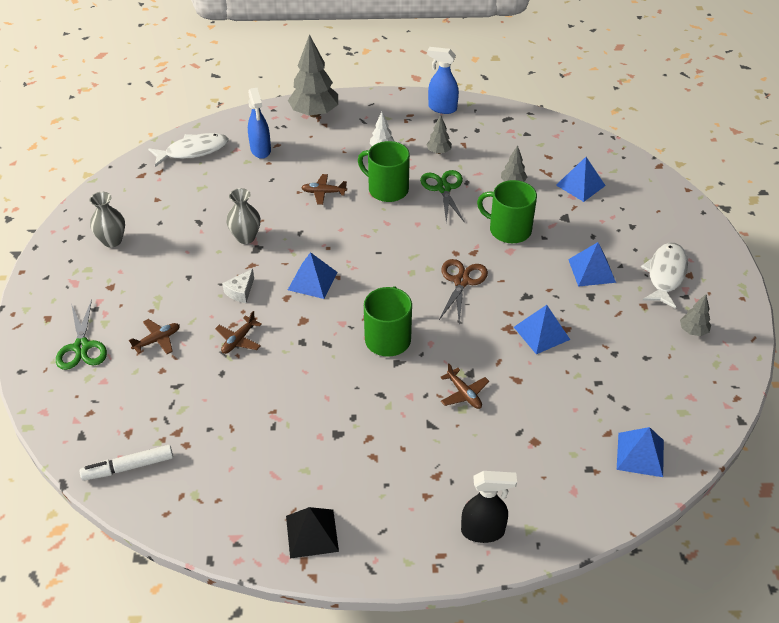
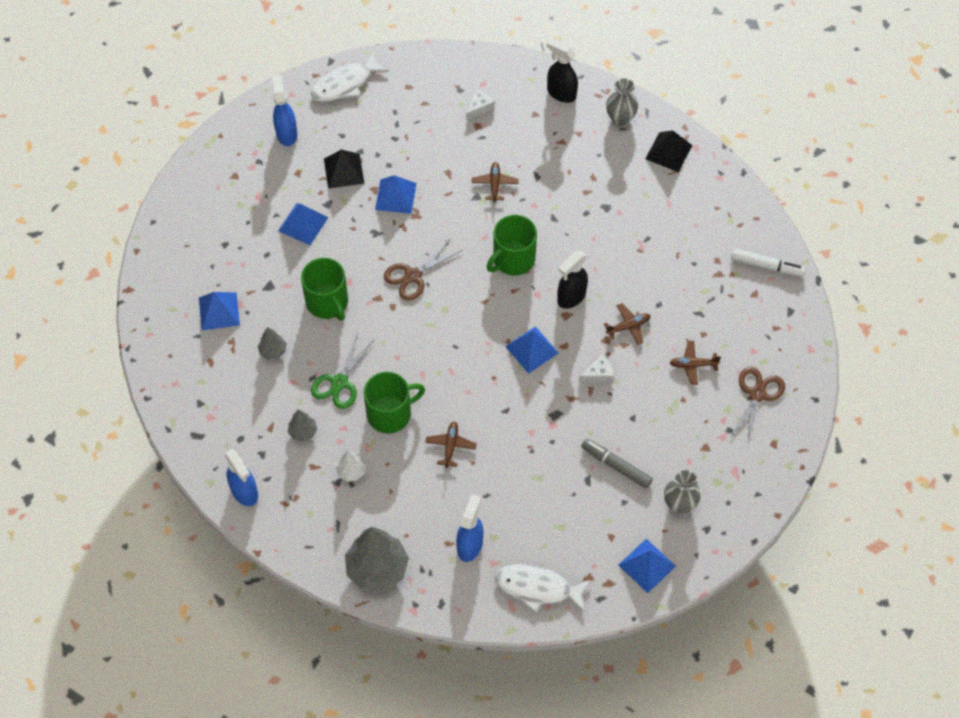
camera: 145 degrees left, 15 degrees up
green scissors [56,299,107,370] -> brown scissors [729,367,785,445]
grey vase [226,188,260,244] -> grey vase moved to [606,78,638,126]
brown plane [301,174,347,205] -> brown plane turned 120 degrees counterclockwise [425,421,476,468]
green mug [358,141,410,202] -> green mug turned 90 degrees counterclockwise [364,372,425,433]
blue pyramid [617,427,664,477] -> blue pyramid moved to [618,539,676,593]
white fish [641,243,688,309] -> white fish moved to [311,51,389,102]
grey tree [680,294,711,336] -> blue spray bottle [272,75,297,146]
none -> black pyramid [324,150,364,189]
none -> white cheese [466,89,495,121]
none -> black spray bottle [557,251,588,309]
none -> grey marker [581,439,653,489]

